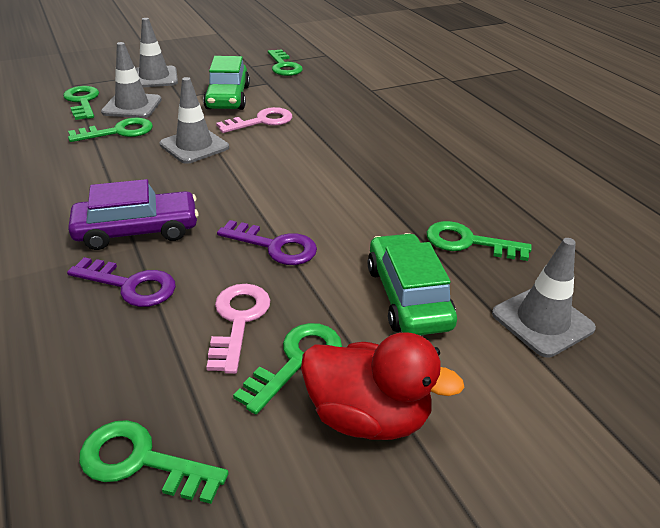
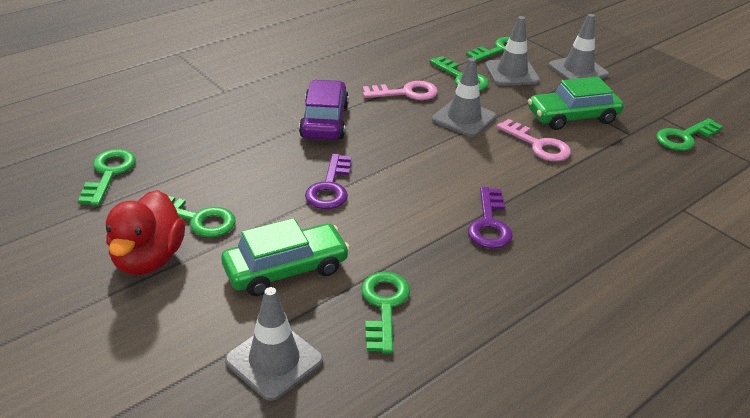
camera: 75 degrees right, 0 degrees up
purple key [67,257,176,307] -> purple key moved to [468,187,513,249]
purple car [68,179,199,250] -> purple car turned 150 degrees counterclockwise [299,80,349,140]
pink key [206,284,270,374] -> pink key moved to [363,81,438,100]

